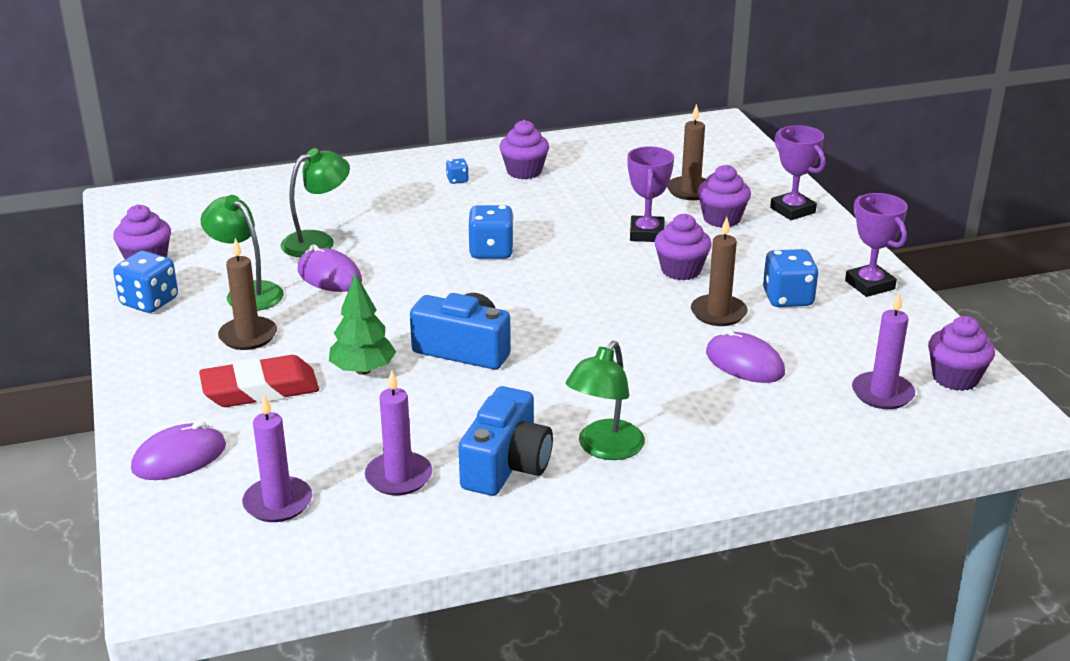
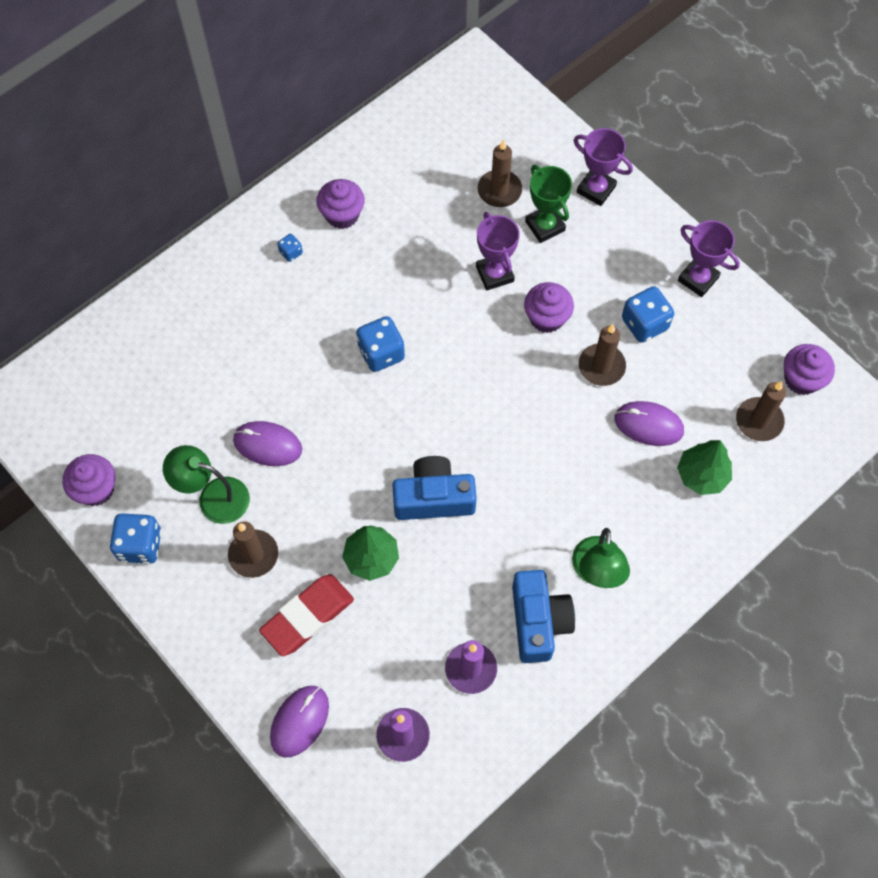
camera: 25 degrees left, 35 degrees up
green lamp [280,148,350,257] -> none
purple cupcake [697,165,751,228] -> green trophy [525,165,572,243]
purple candle [852,291,915,409] -> brown candle [736,381,786,441]
none -> green tree [677,440,732,495]

